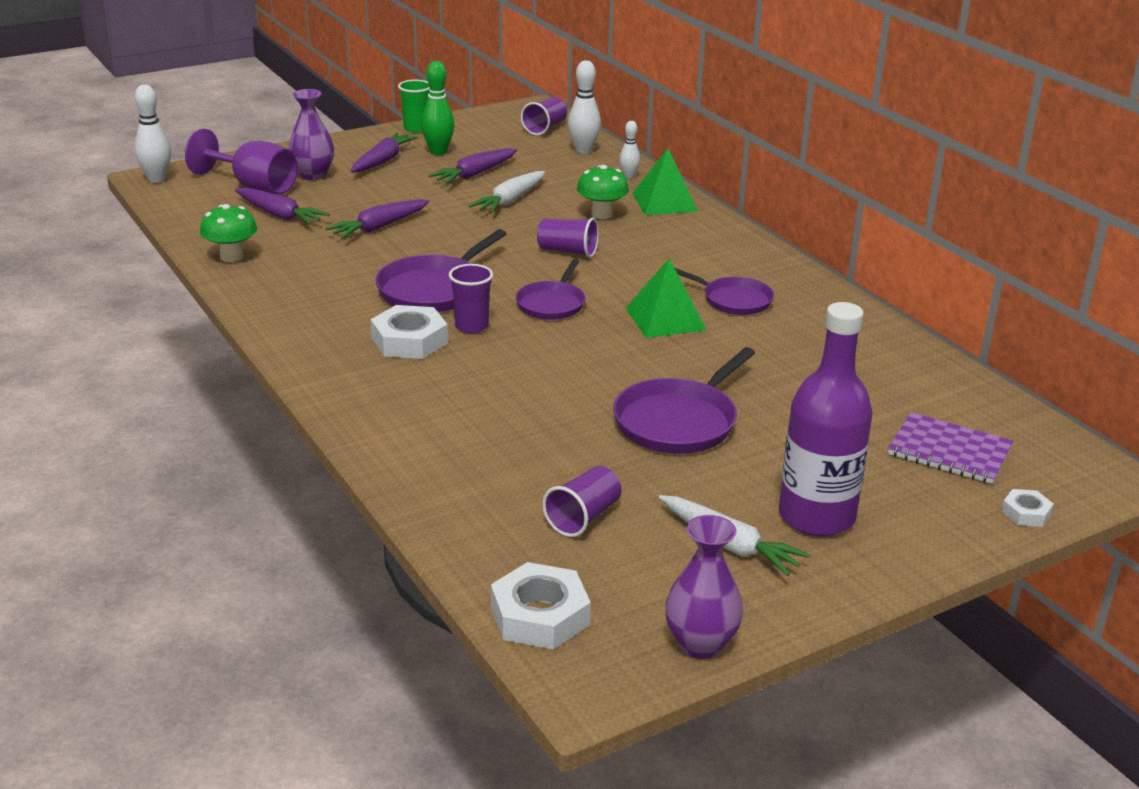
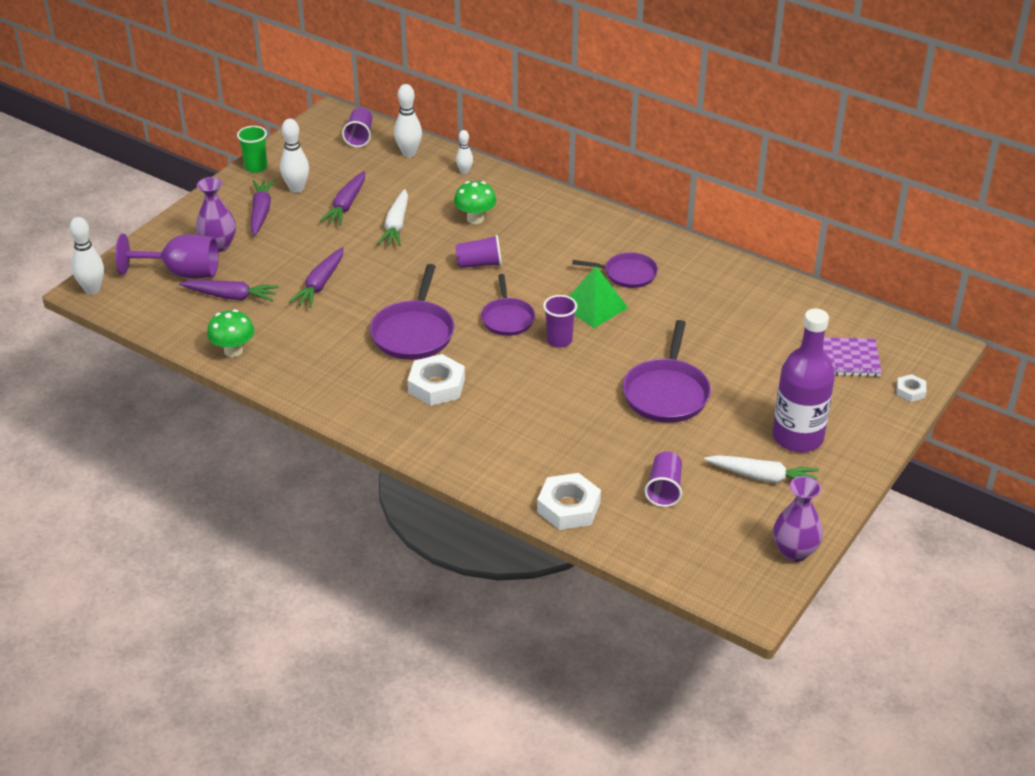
camera: 25 degrees left, 10 degrees up
green bowling pin [421,61,455,155] -> white bowling pin [280,119,309,193]
purple cup [449,264,493,333] -> purple cup moved to [543,295,577,348]
white nut [491,562,591,649] -> white nut moved to [537,473,601,530]
green pyramid [632,149,698,215] -> none

